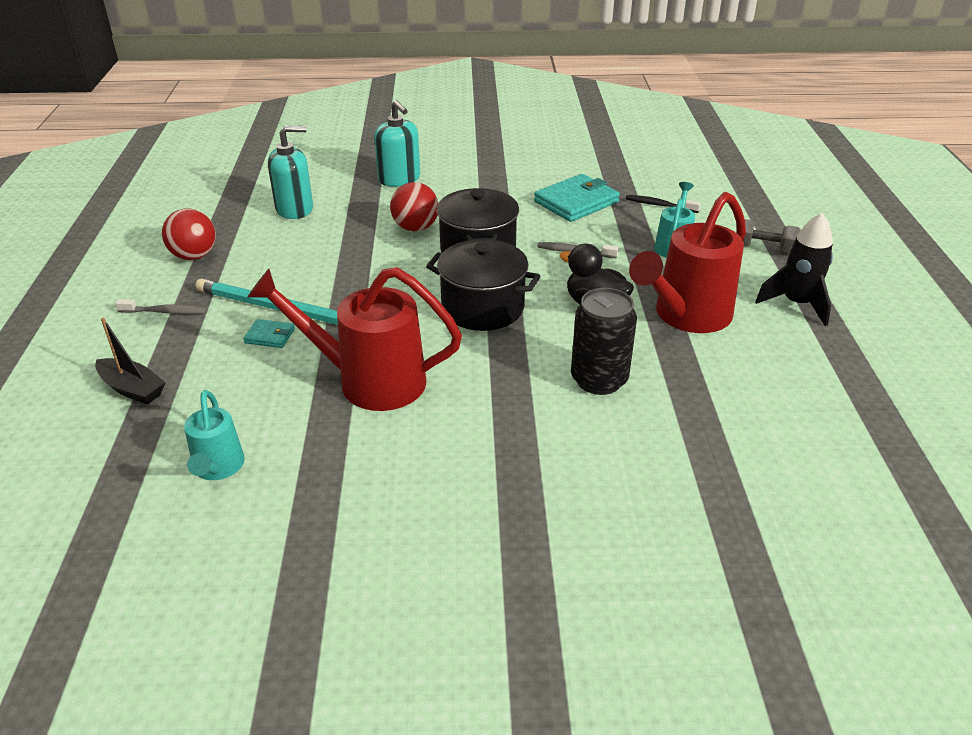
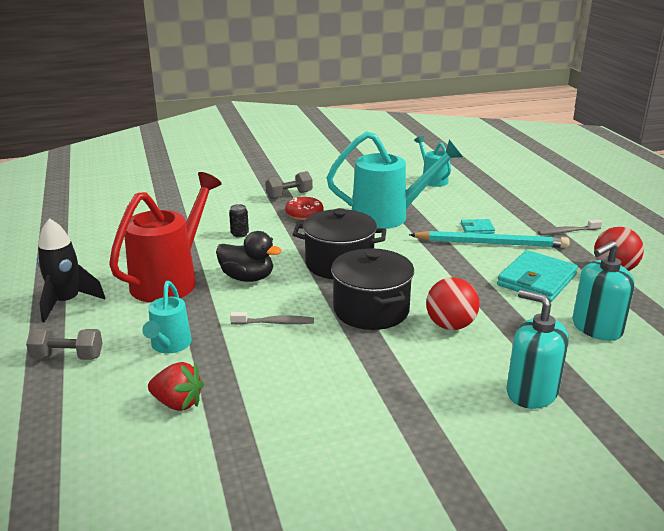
camera: 165 degrees right, 10 degrees down
black boat [95,318,166,404] -> none
red watering can [247,267,462,411] -> turquoise watering can [327,132,463,229]
turquoise wallet [534,174,620,222] -> turquoise wallet moved to [497,250,578,302]
black can [571,288,637,395] -> black can [229,204,249,238], size x0.46
black toothbrush [626,195,701,213] -> red strawberry [148,362,204,411]
none -> grey dumbbell [265,171,313,199]
none -> red donut [285,197,323,220]

